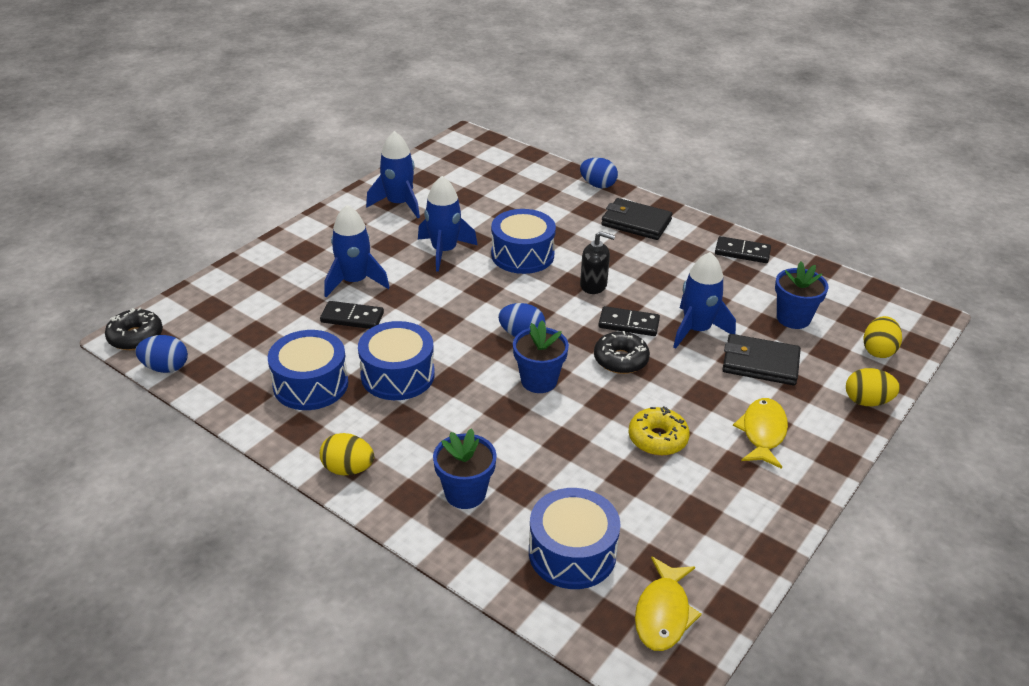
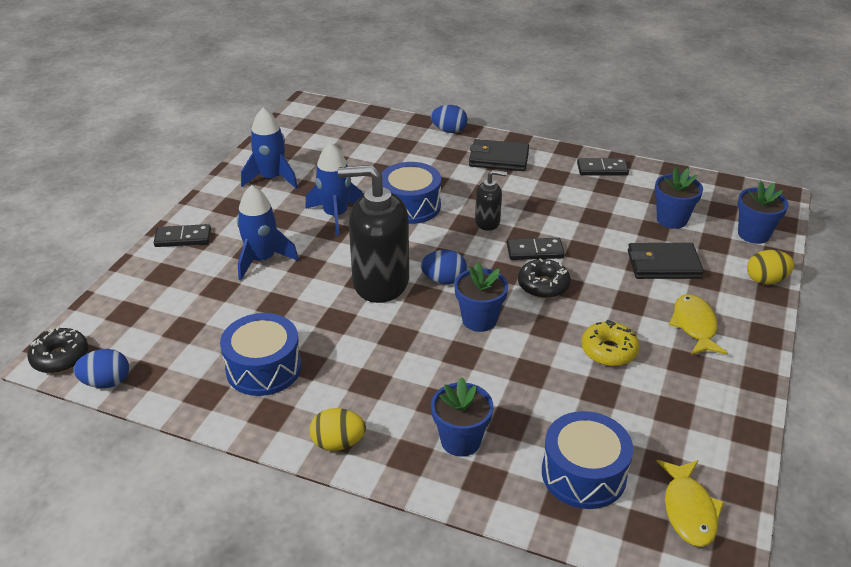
camera: 15 degrees left, 0 degrees up
black domino [320,301,384,329] -> black domino moved to [154,224,211,247]
blue drum [358,321,435,400] -> none
blue rocket [673,252,736,349] -> none
yellow egg [863,316,902,358] -> blue flower pot [738,181,788,244]
none -> black soap dispenser [338,165,409,303]

